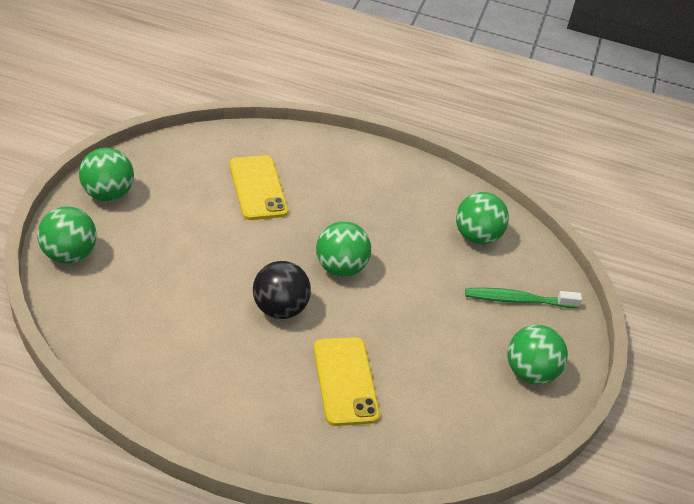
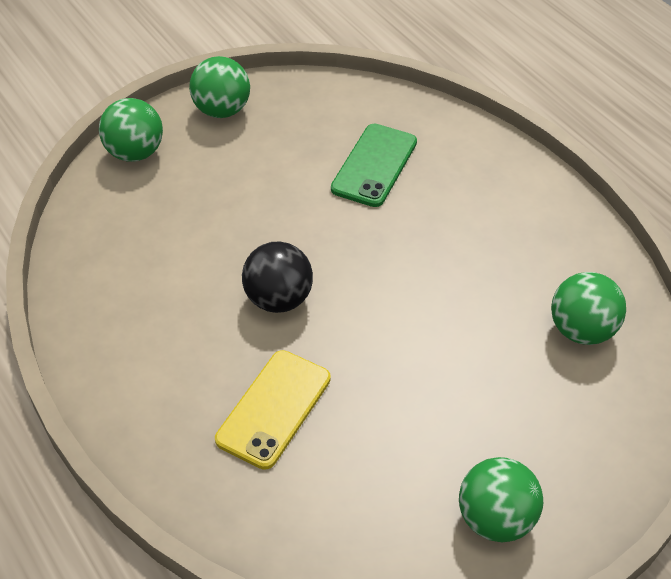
camera: 45 degrees right, 5 degrees up
yellow phone [230,155,288,220] -> green phone [331,124,417,207]
green ball [316,221,371,277] -> none
green toothbrush [465,288,582,308] -> none

